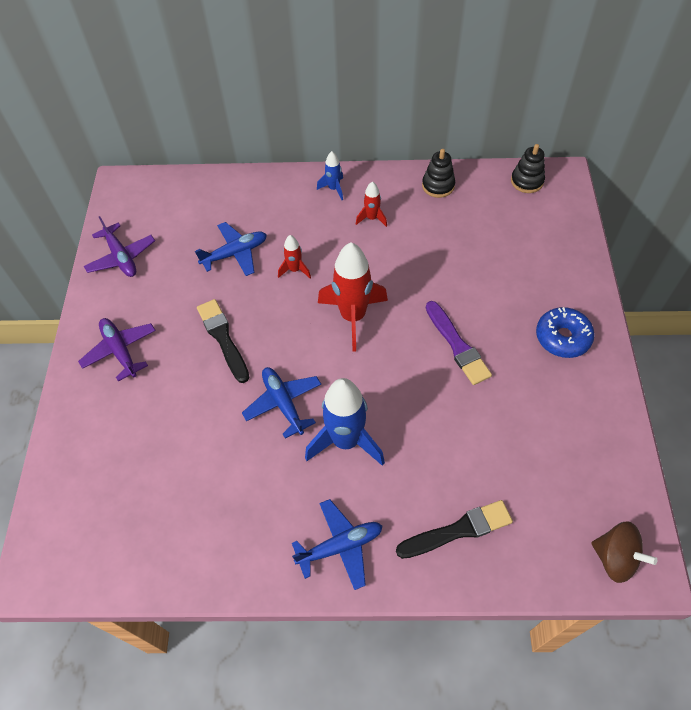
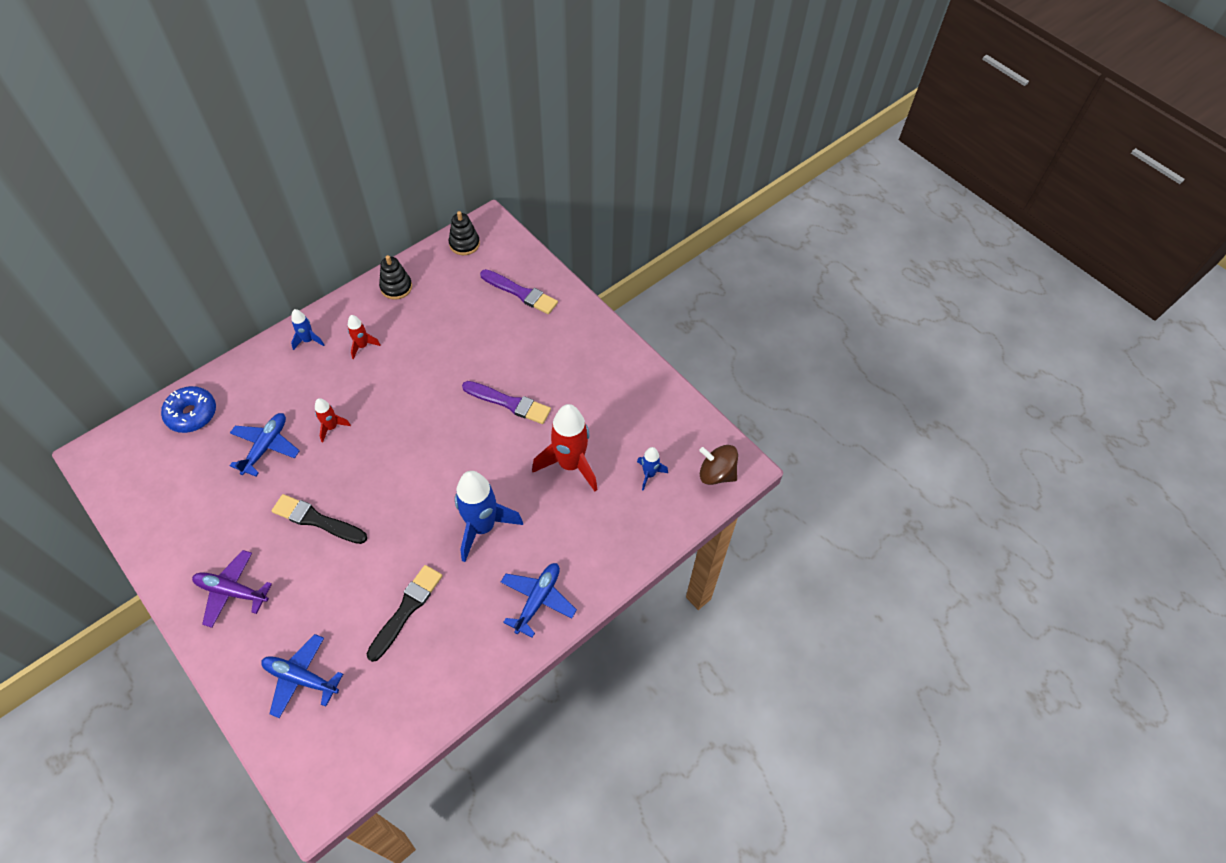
camera: 45 degrees left, 0 degrees up
purple plane [84,216,155,277] -> none
blue plane [242,367,321,439] -> blue plane moved to [261,634,343,718]
red rocket [318,243,388,352] -> red rocket moved to [532,404,598,491]
black brush [396,500,513,559] -> black brush moved to [367,565,442,662]
blue donut [536,307,595,358] -> blue donut moved to [161,386,216,433]
brown spinning top [591,521,657,583] -> brown spinning top turned 150 degrees counterclockwise [699,445,738,485]
none -> purple brush [480,269,558,314]
none -> blue rocket [637,447,668,491]

